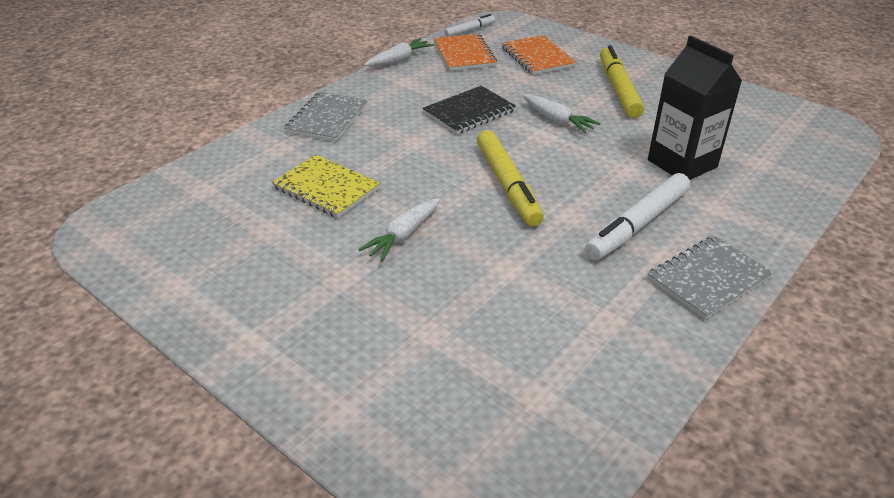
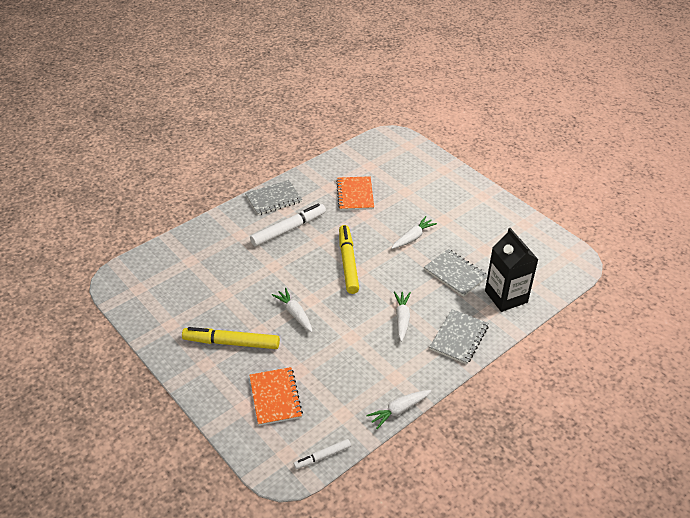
camera: 170 degrees left, 5 degrees up
yellow notebook [272,155,380,218] -> grey notebook [424,249,488,297]
black notebook [423,86,516,134] -> none
orange notebook [434,34,497,71] -> orange notebook moved to [336,176,374,211]
yellow marker [600,45,645,118] -> yellow marker turned 90 degrees clockwise [182,327,280,349]
black carton [648,35,742,180] -> black carton moved to [485,228,538,312]
none -> white carrot [394,291,411,342]

